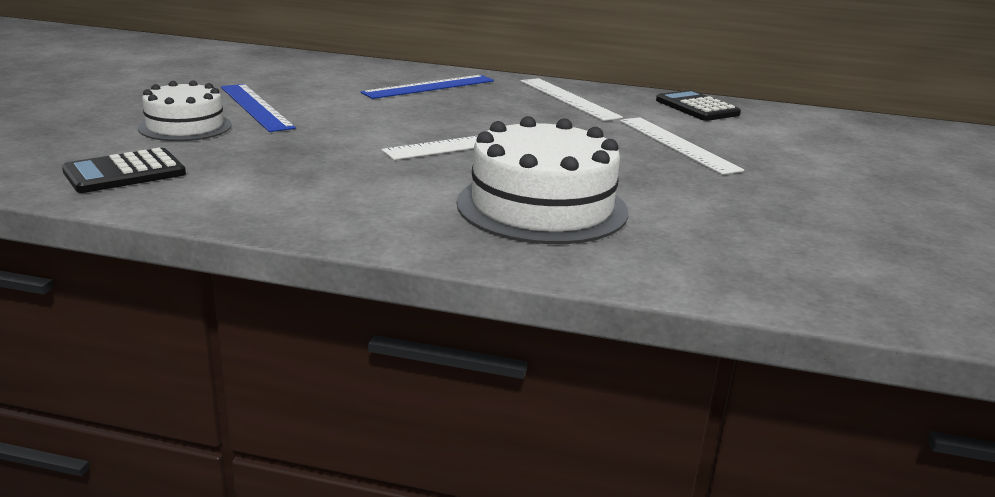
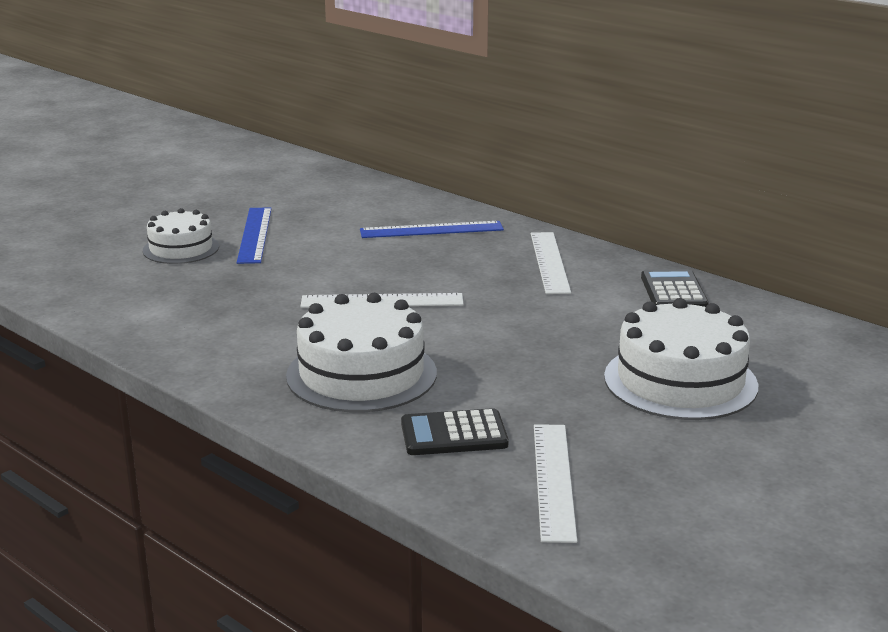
camera: 30 degrees right, 0 degrees up
black calculator [62,148,186,193] -> black calculator moved to [401,408,509,455]
white ruler [619,117,744,175] -> white ruler moved to [534,424,577,543]
none -> white cake [604,298,758,420]

